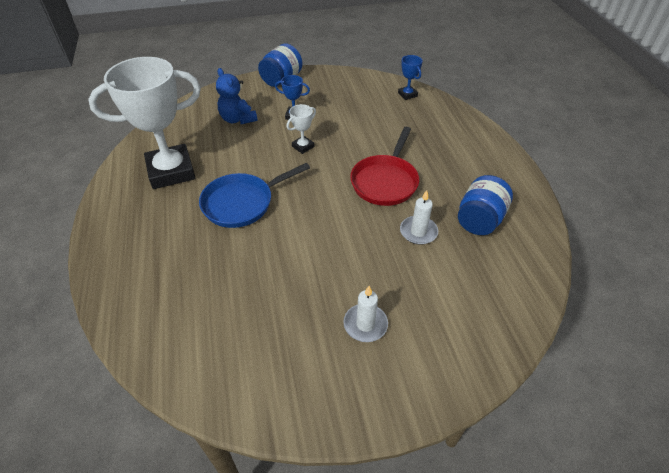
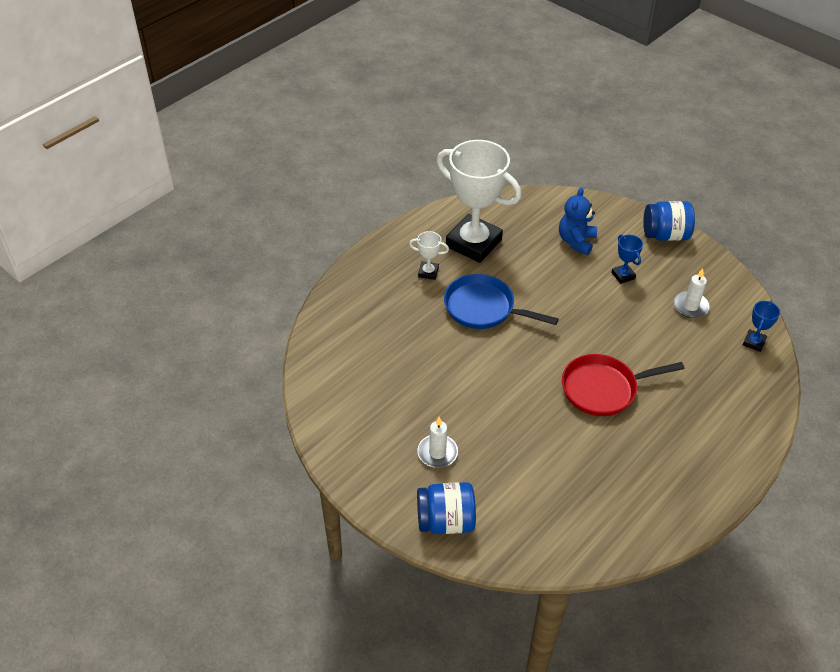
camera: 55 degrees right, 0 degrees up
white trophy [286,104,316,154] -> white trophy moved to [409,231,449,280]
white candle [400,190,438,245] -> white candle moved to [673,268,710,318]
blue jar [458,175,513,235] -> blue jar moved to [417,482,476,534]

